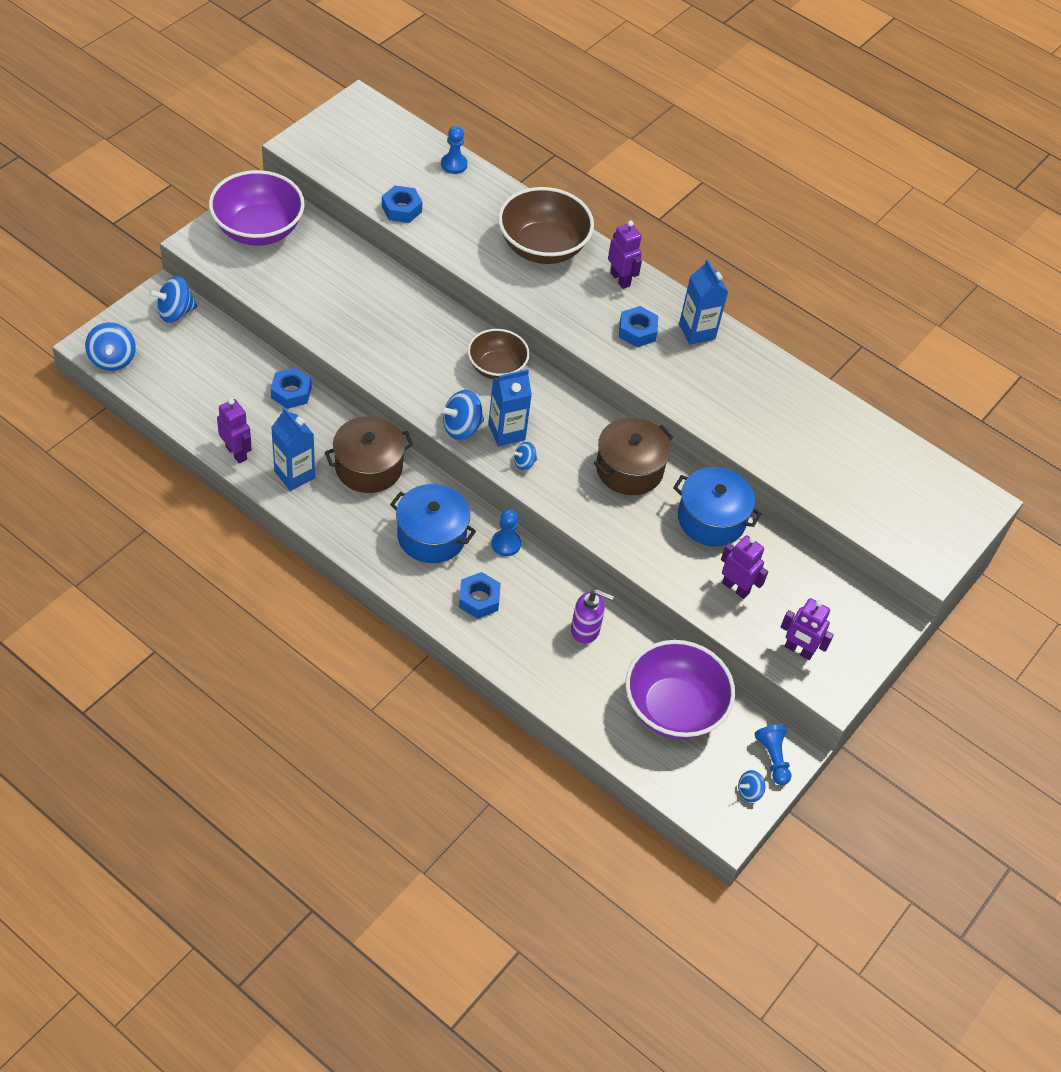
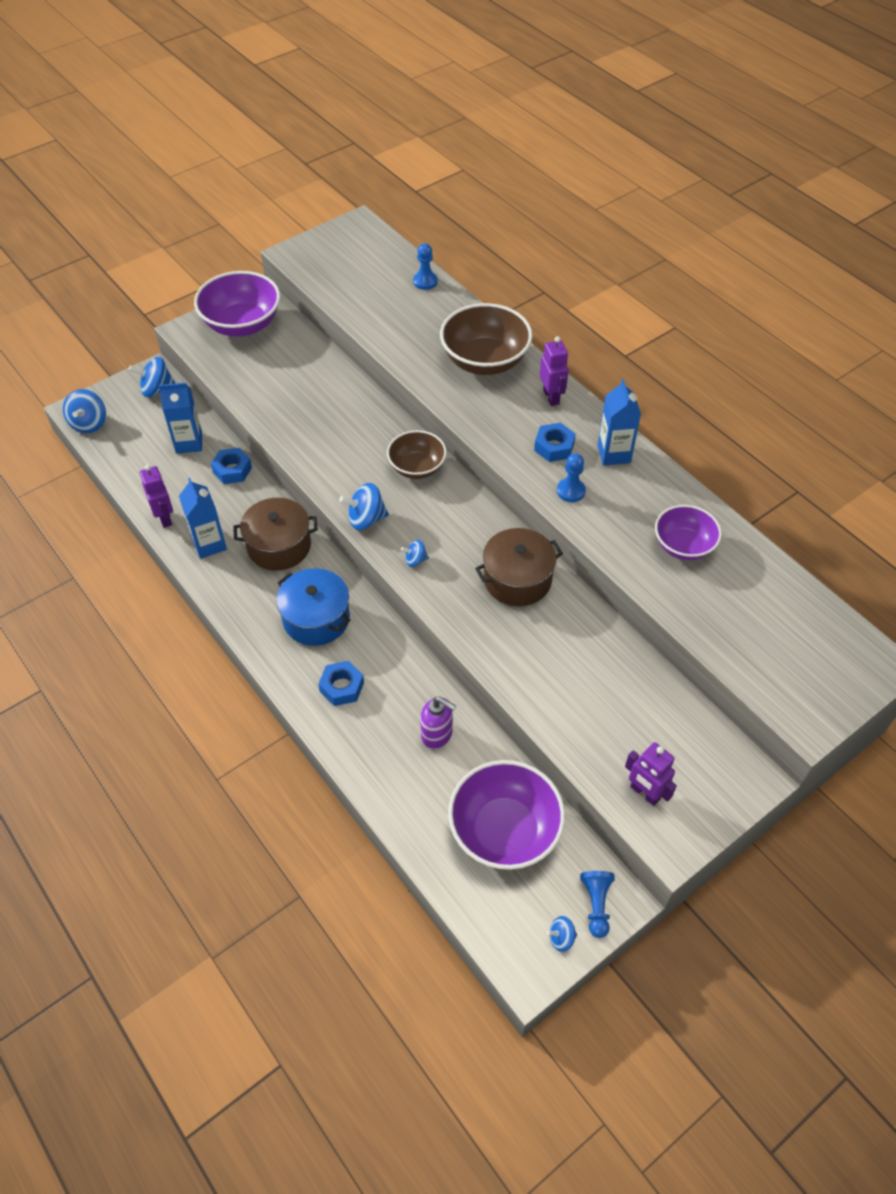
camera: 20 degrees right, 0 degrees up
blue nut [382,185,422,223] -> none
blue carton [488,369,532,446] -> blue carton moved to [159,383,202,454]
blue pawn [491,509,521,556] -> blue pawn moved to [557,453,586,502]
blue pot [673,467,762,547] -> none
purple robot [721,535,768,599] -> none
none -> purple bowl [655,505,722,560]

